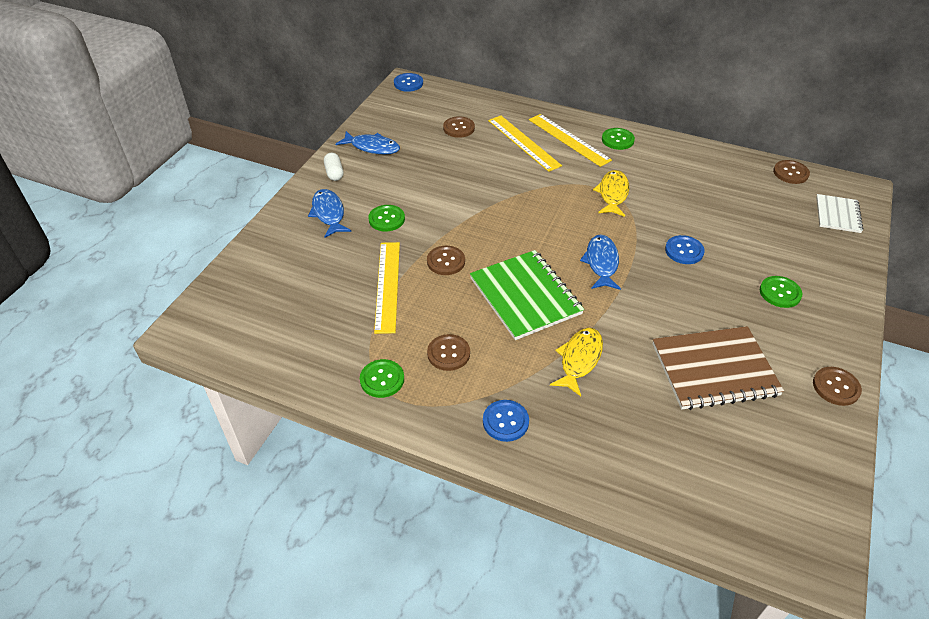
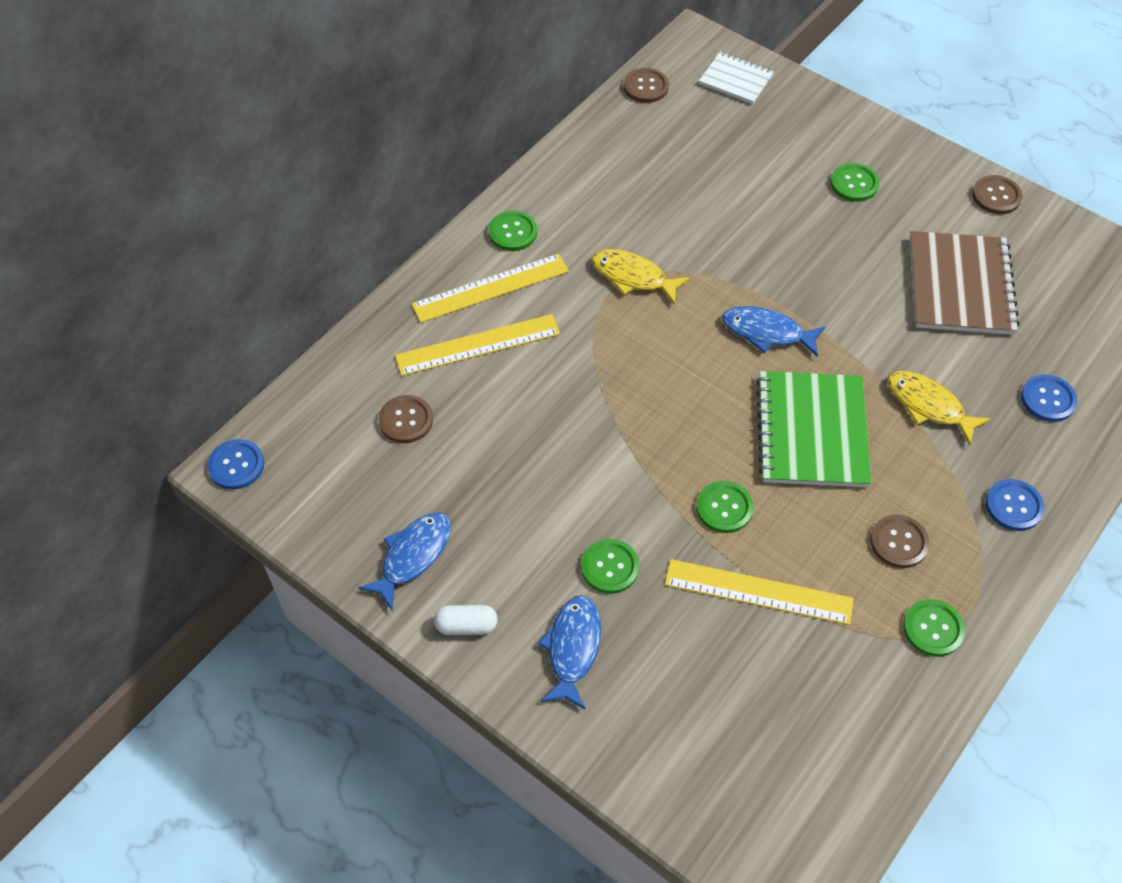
camera: 75 degrees left, 10 degrees up
blue fish [308,189,351,238] -> blue fish turned 105 degrees clockwise [538,595,601,710]
brown button [427,246,465,275] -> green button [696,481,753,533]
green notebook [470,250,584,340] -> green notebook turned 75 degrees counterclockwise [756,371,872,487]
blue button [665,235,705,264] -> blue button moved to [1021,374,1077,422]

